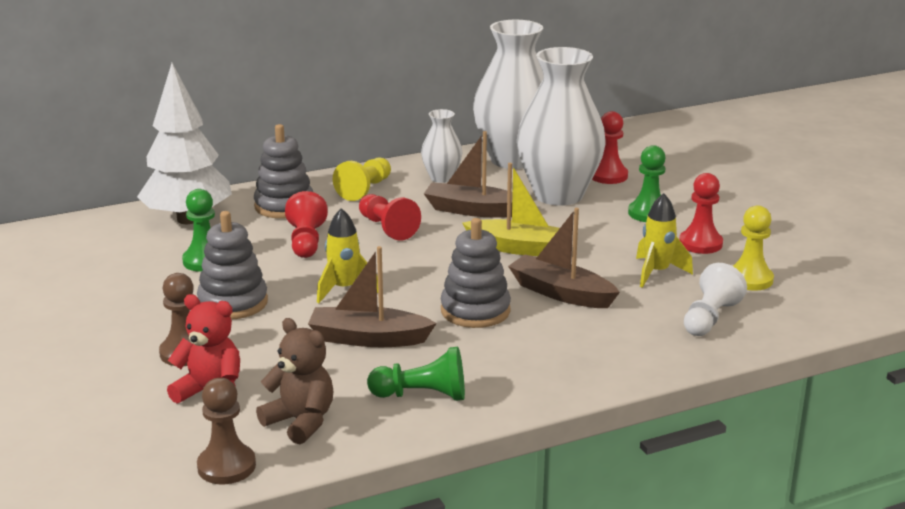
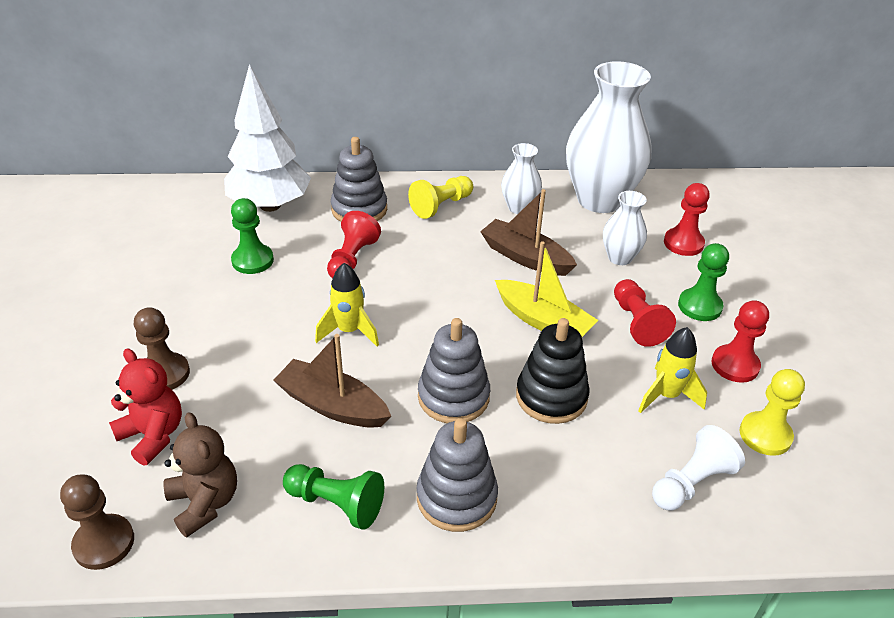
camera: 20 degrees right, 15 degrees up
grey stacking toy [197,211,268,320] -> grey stacking toy moved to [416,418,498,532]
red pawn [359,194,421,241] -> red pawn moved to [614,279,676,347]
brown boat [508,208,620,308] -> black stacking toy [516,318,590,424]
white vase [517,47,606,206] -> white vase [603,191,647,265], size x0.48

